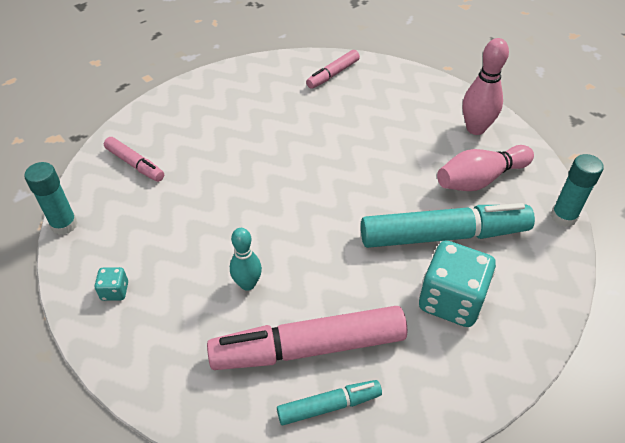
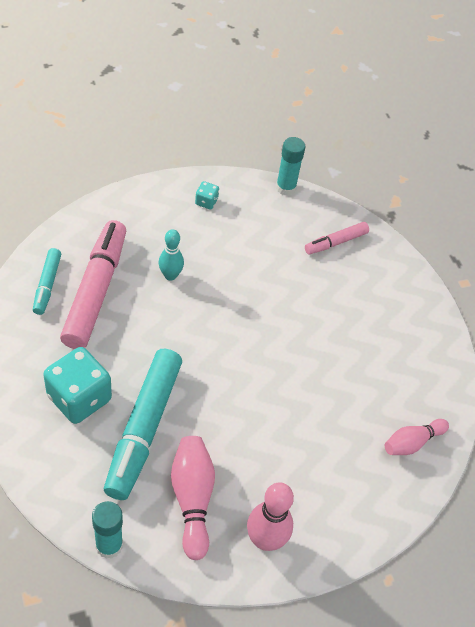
camera: 105 degrees right, 5 degrees up
pink marker [306,50,360,89] -> pink bowling pin [385,419,449,455]

